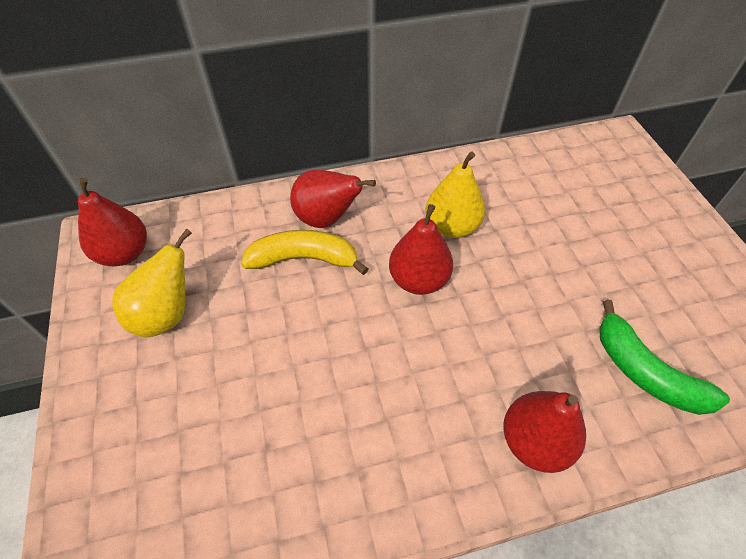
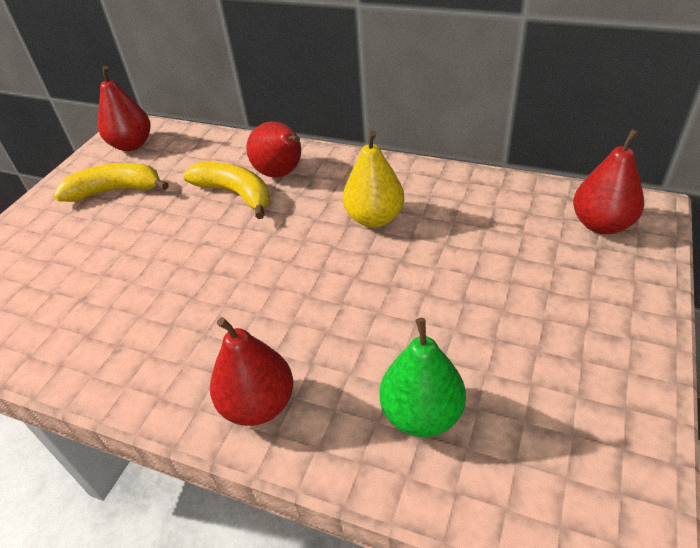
camera: 40 degrees right, 10 degrees down
yellow pear [112,228,192,337] -> yellow banana [54,163,169,202]
red pear [389,204,453,295] -> red pear moved to [573,129,644,234]
green banana [599,300,730,415] -> green pear [379,318,466,437]

